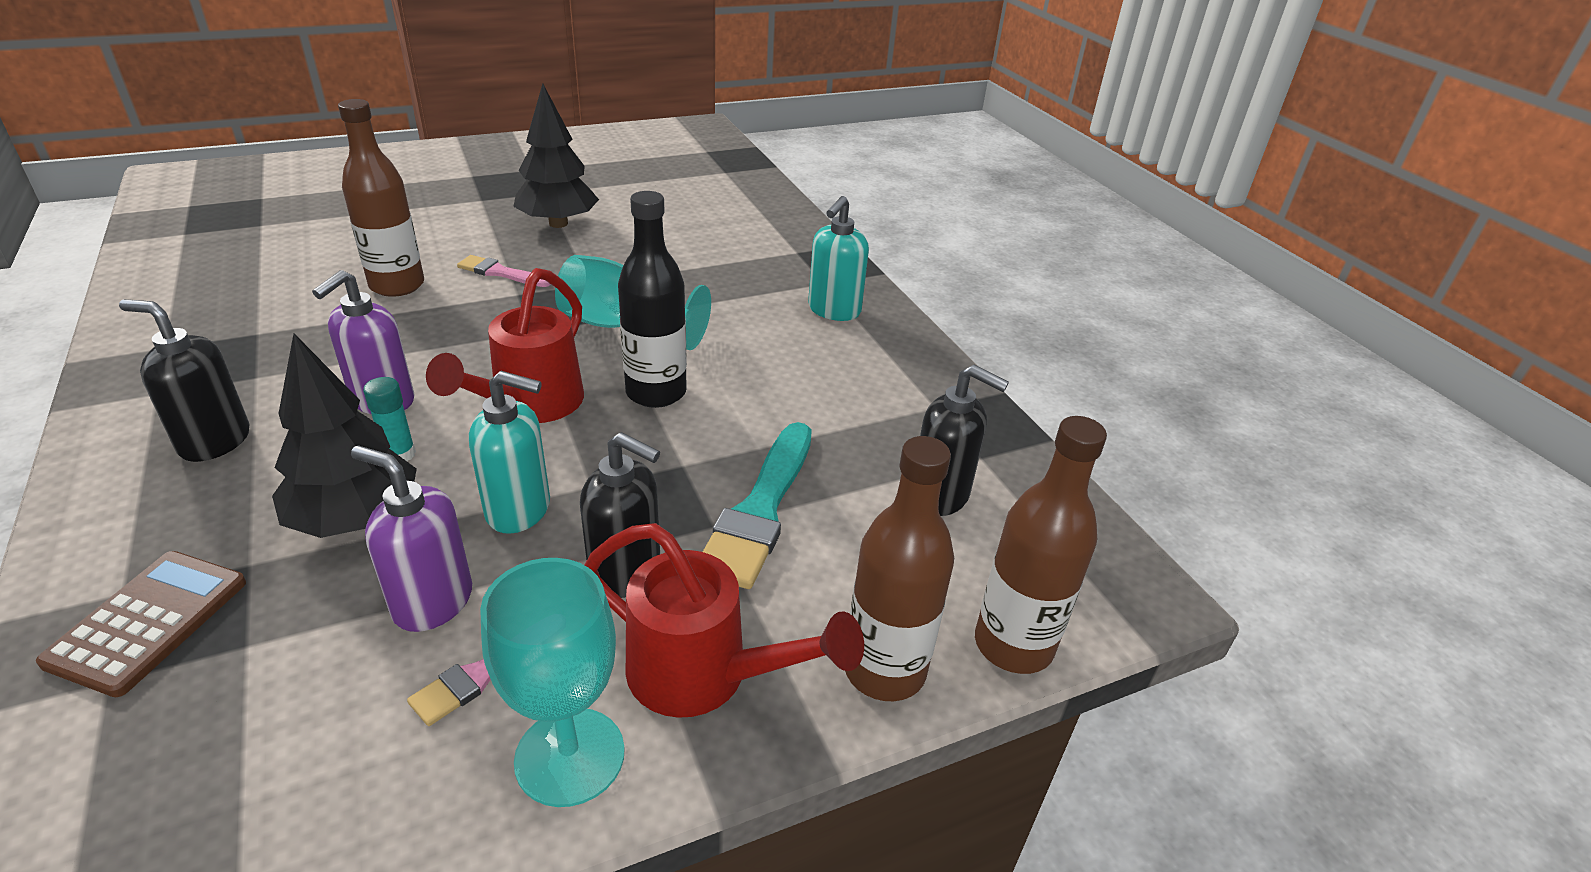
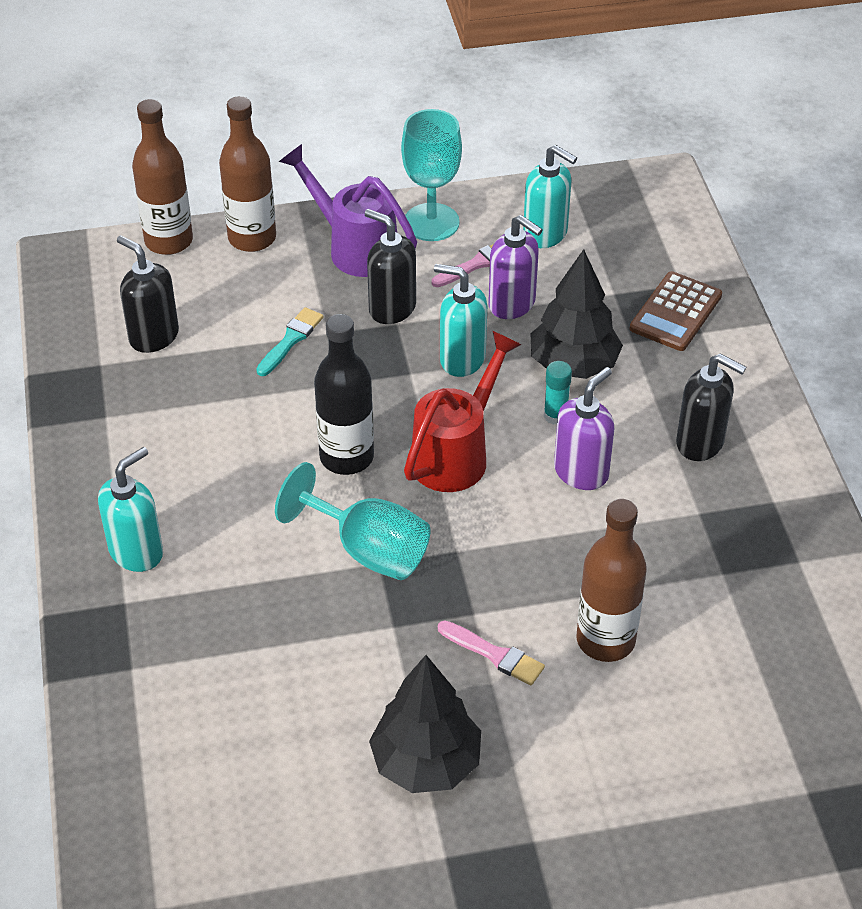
camera: 165 degrees left, 10 degrees up
red watering can [584,523,864,718] -> purple watering can [279,144,417,277]
turquoise brush [703,422,812,589] -> turquoise brush [256,307,323,376], size x0.56
none -> turquoise soap dispenser [523,145,577,248]

